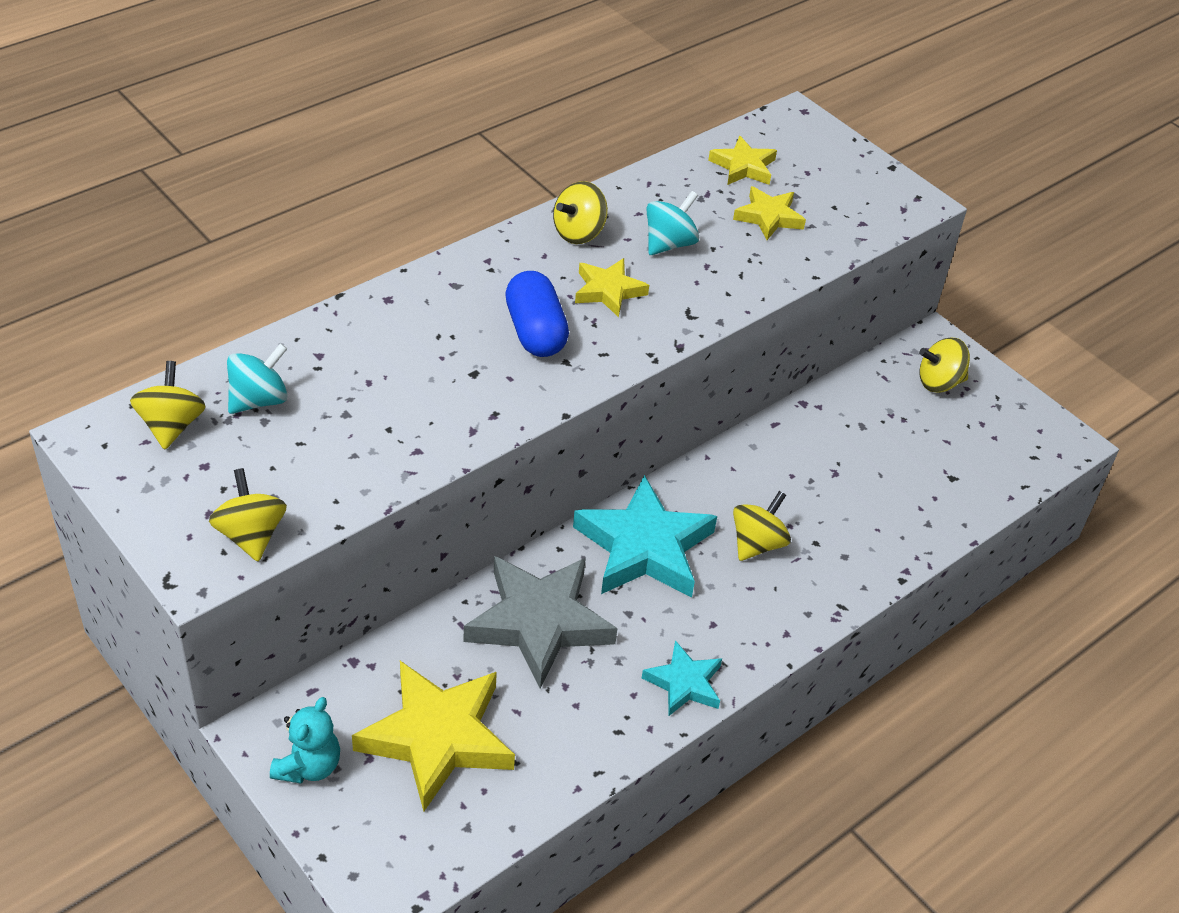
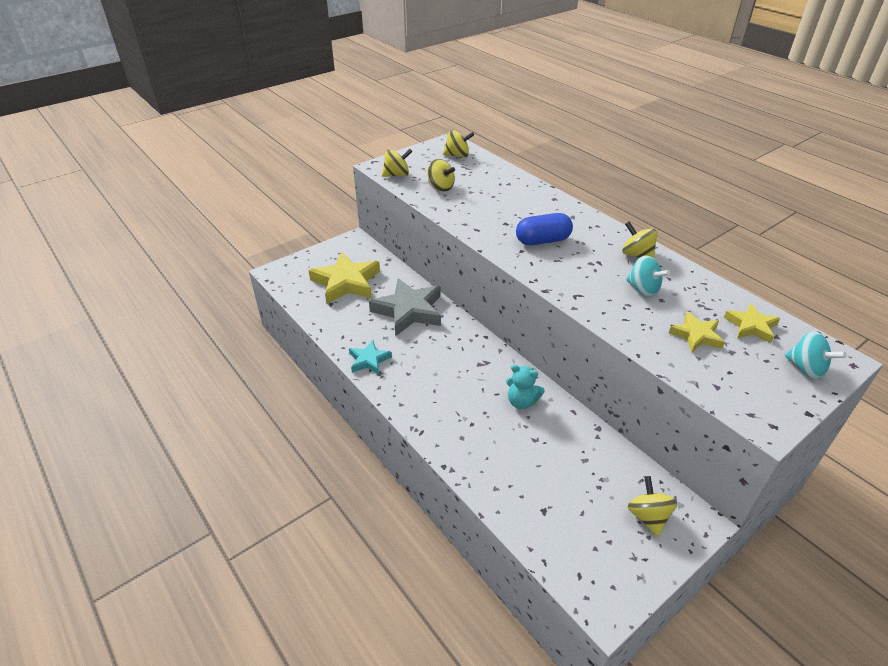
camera: 95 degrees right, 5 degrees down
turquoise spinning top [227,343,287,414] -> turquoise spinning top moved to [785,331,846,379]
turquoise teddy bear [270,697,340,784] -> turquoise teddy bear moved to [506,364,545,409]
turquoise star [573,475,717,597] -> none
yellow star [575,258,649,318] -> none
yellow spinning top [733,491,791,561] -> yellow spinning top moved to [427,159,455,192]

